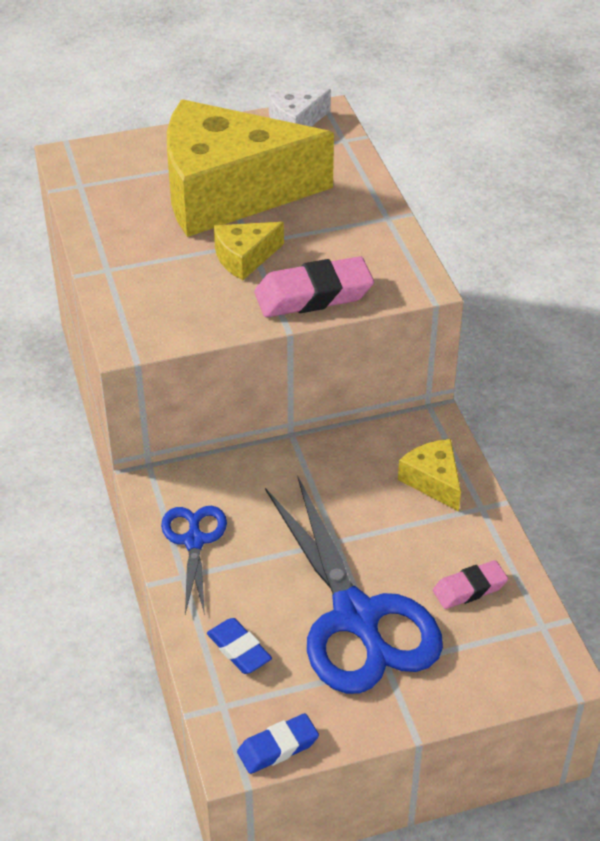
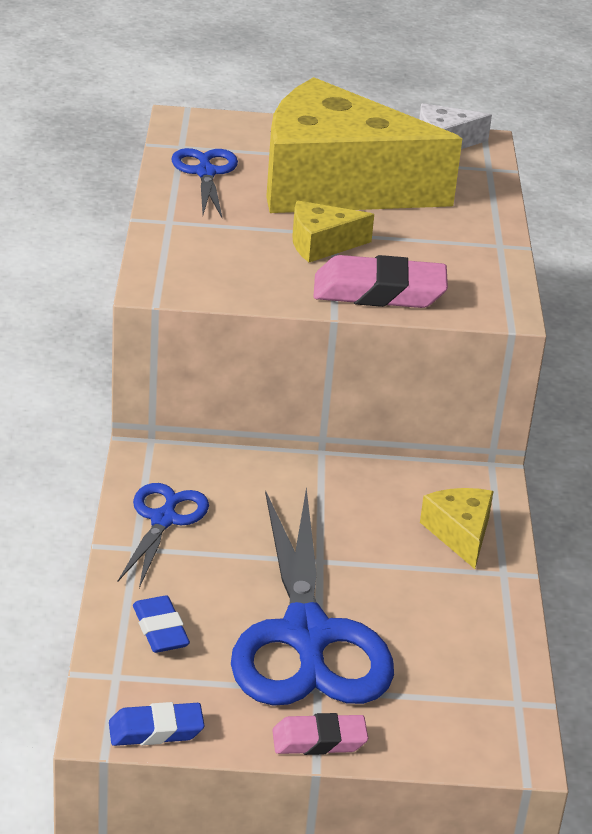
camera: 15 degrees right, 10 degrees down
pink eraser [433,560,508,609] -> pink eraser moved to [272,713,368,755]
none -> blue scissors [172,148,238,218]

